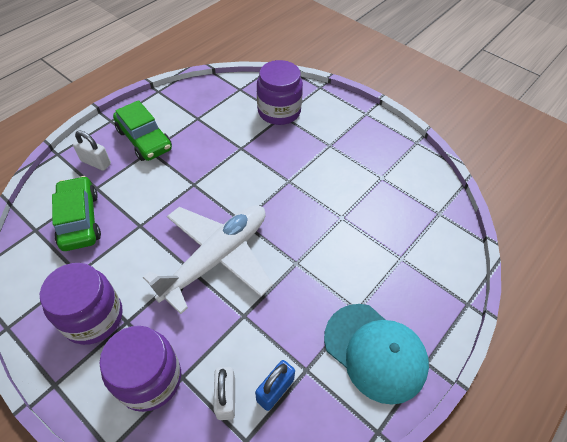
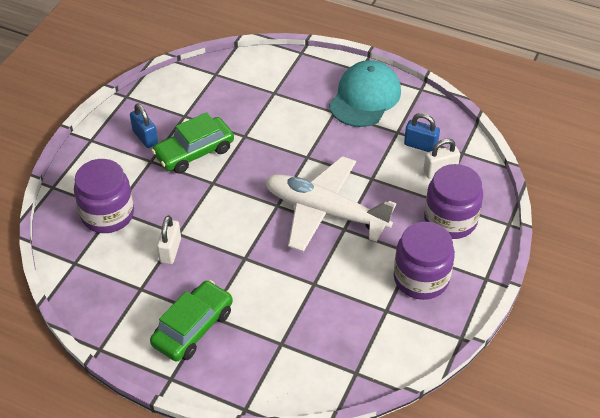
camera: 105 degrees left, 5 degrees down
green car [52,176,101,251] -> green car moved to [151,112,234,174]
white padlock [73,131,111,171] -> white padlock moved to [157,216,181,264]
none -> blue padlock [130,103,158,148]

